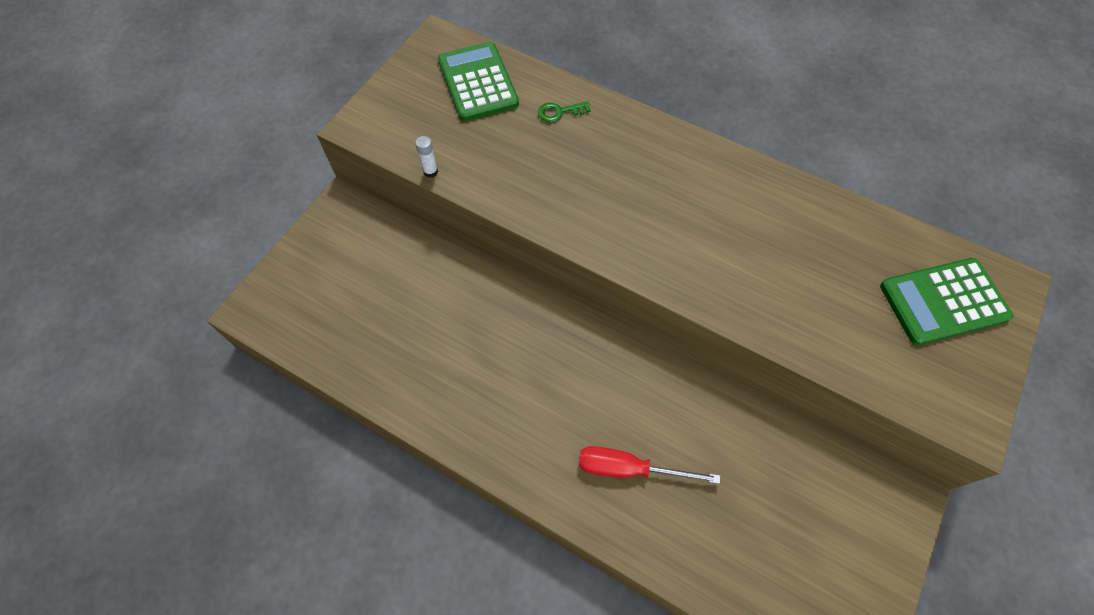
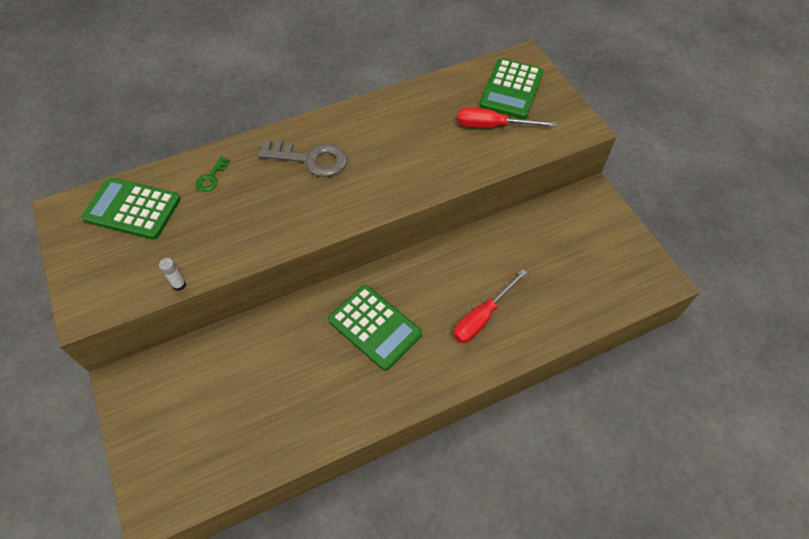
camera: 55 degrees left, 5 degrees down
none -> grey key [258,140,347,177]
none -> green calculator [328,285,422,371]
none -> red screwdriver [458,107,556,128]

